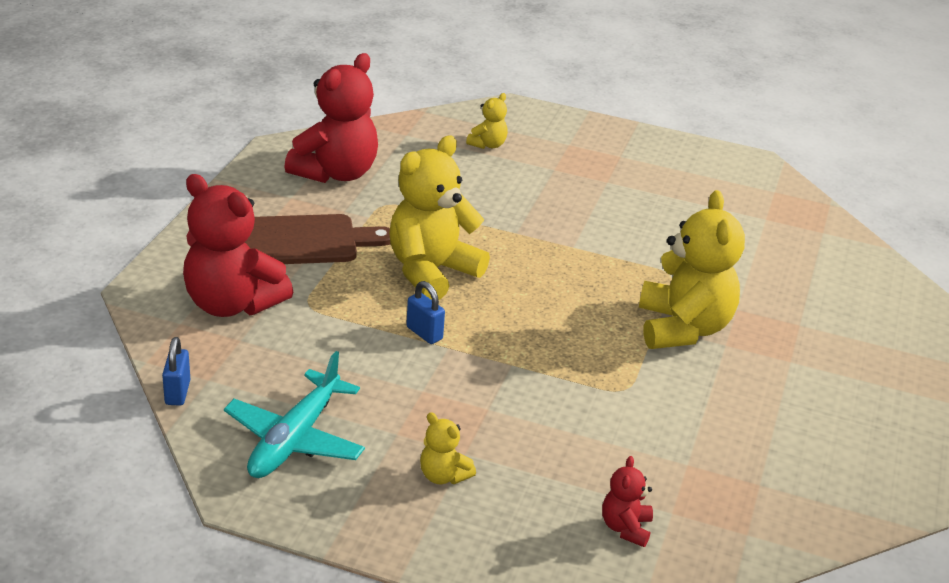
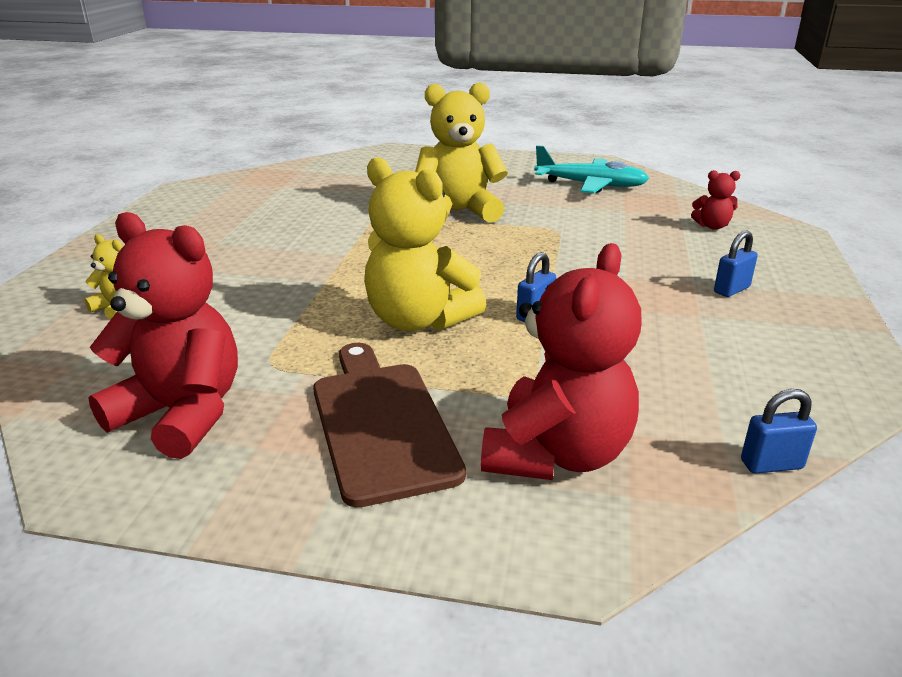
camera: 95 degrees left, 5 degrees down
turquoise plane [224,351,365,478] -> turquoise plane moved to [534,145,649,193]
yellow teddy bear [420,412,476,484] -> blue padlock [714,231,758,297]

